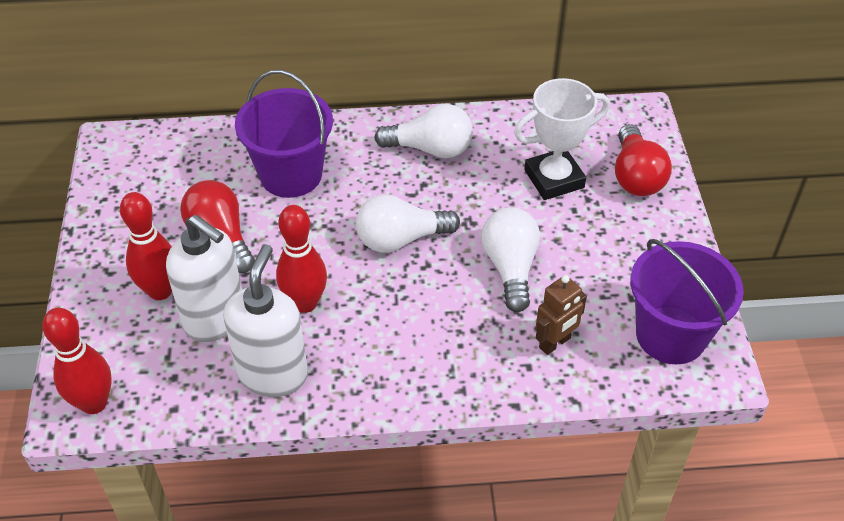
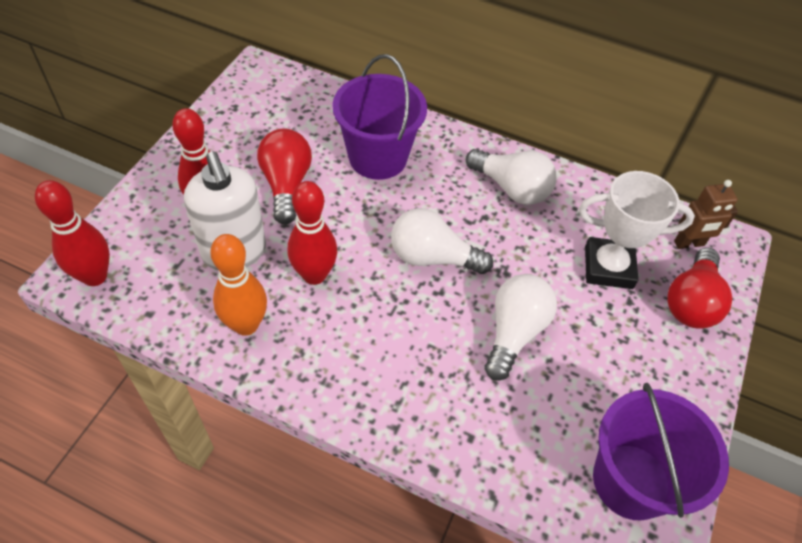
camera: 25 degrees right, 5 degrees up
white soap dispenser [224,244,308,397] -> orange bowling pin [210,234,267,336]
brown robot [536,275,587,355] -> brown robot moved to [674,180,738,249]

